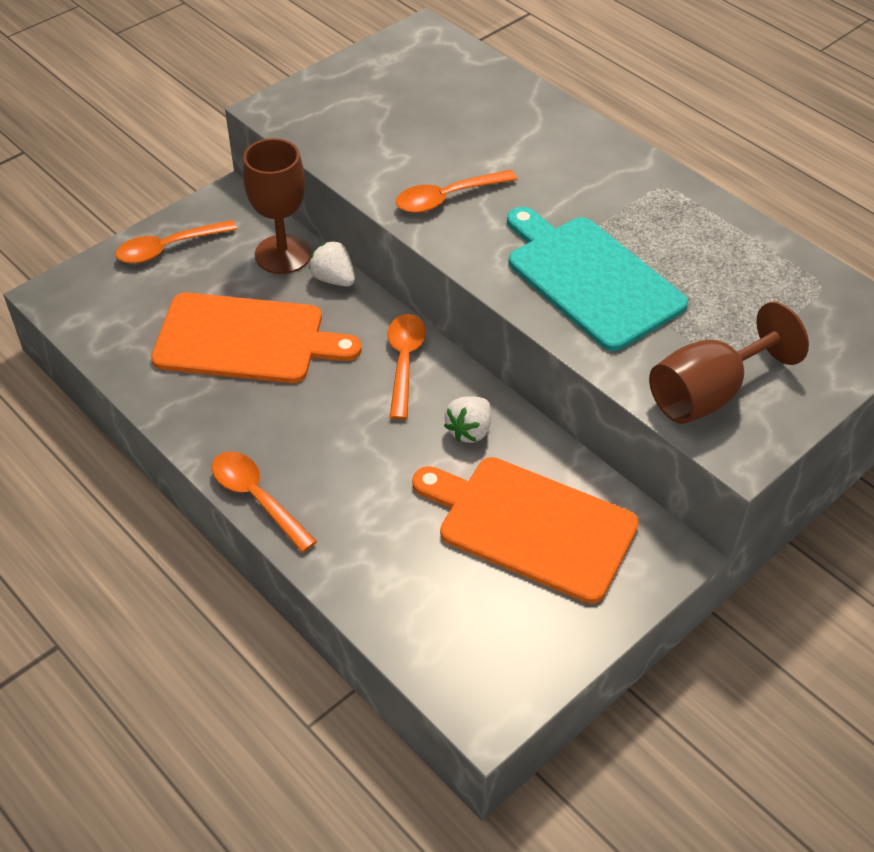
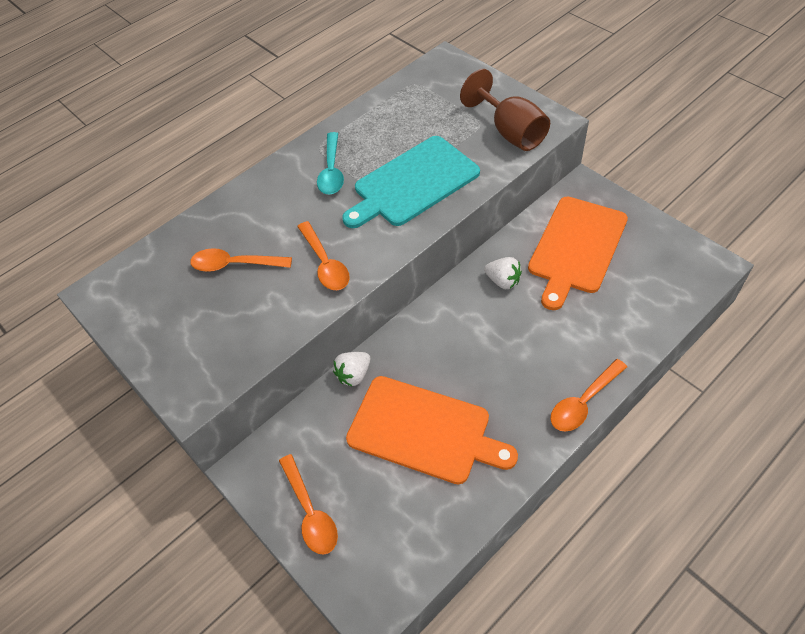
camera: 85 degrees left, 5 degrees up
orange cutting board [151,293,361,383] -> orange cutting board turned 105 degrees clockwise [346,376,518,485]
brown goblet [243,138,311,274] -> none
orange spoon [388,314,426,420] -> orange spoon moved to [190,248,292,272]
none -> turquoise spoon [317,132,344,195]

